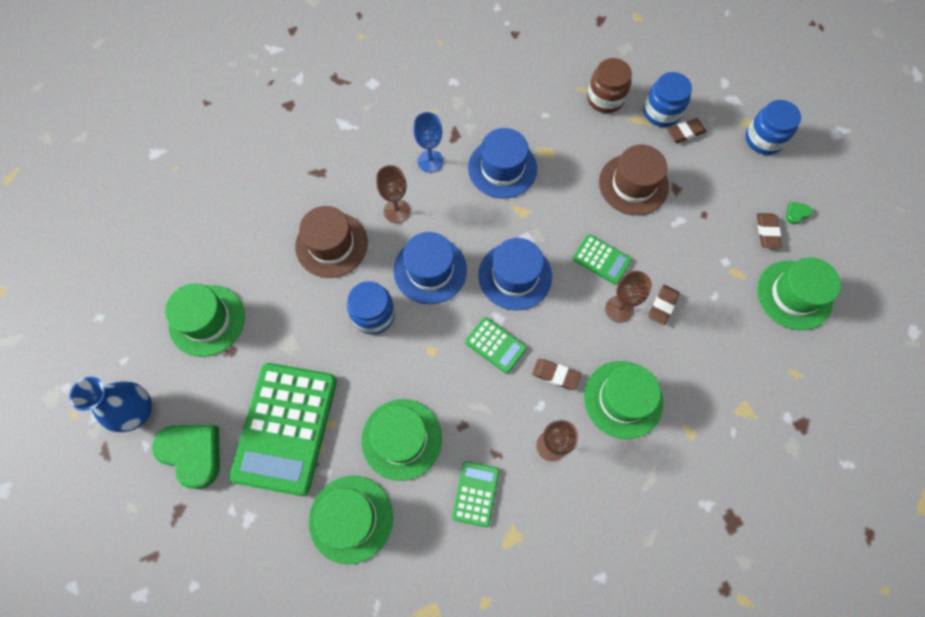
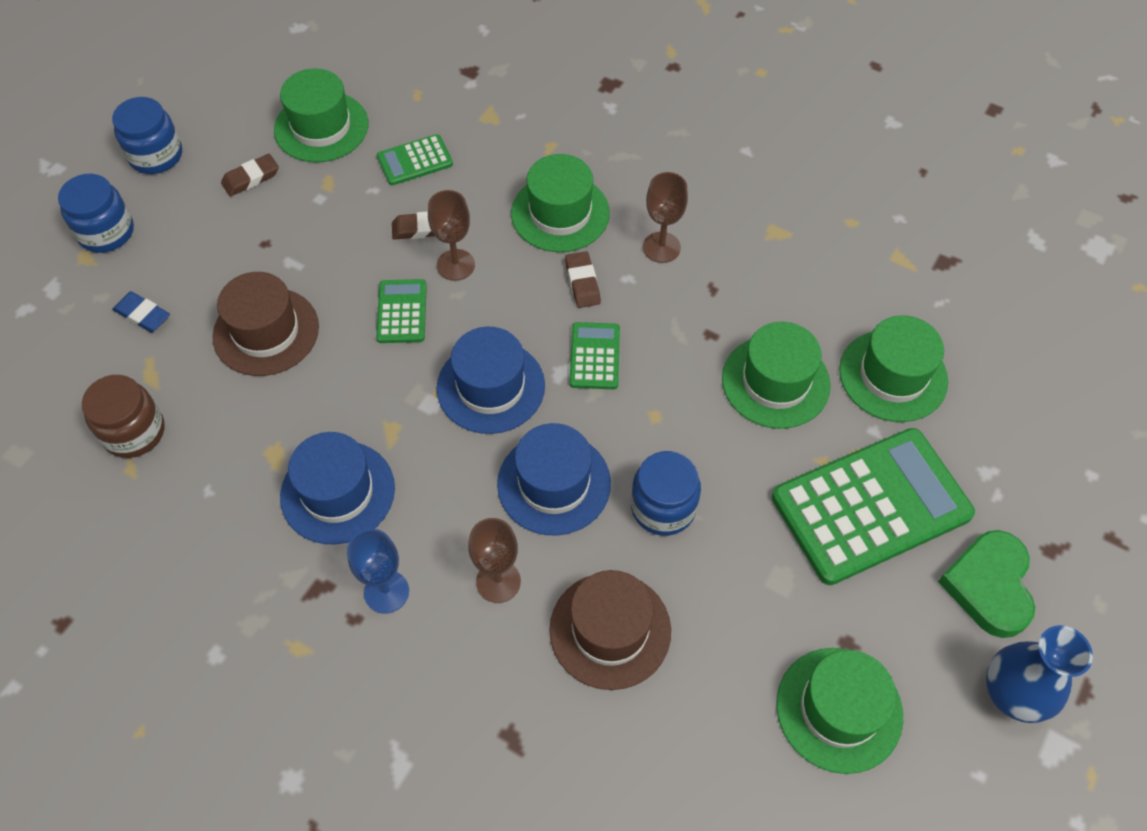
camera: 125 degrees left, 10 degrees down
green calculator [452,461,499,527] -> green calculator moved to [377,134,453,185]
blue jar [644,72,692,127] -> blue jar moved to [112,97,182,174]
brown eraser [667,118,706,143] -> blue eraser [113,291,170,332]
green heart [786,202,812,224] -> none

